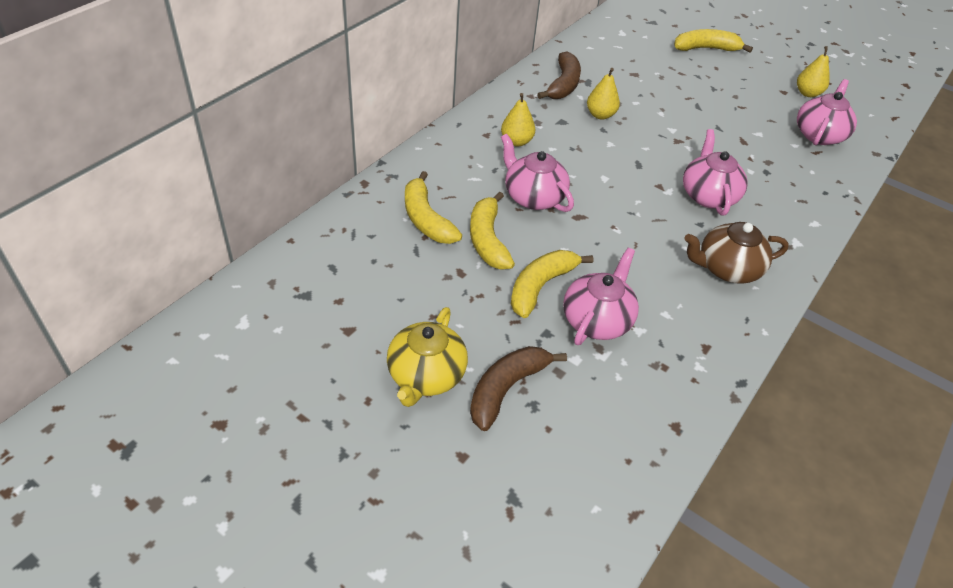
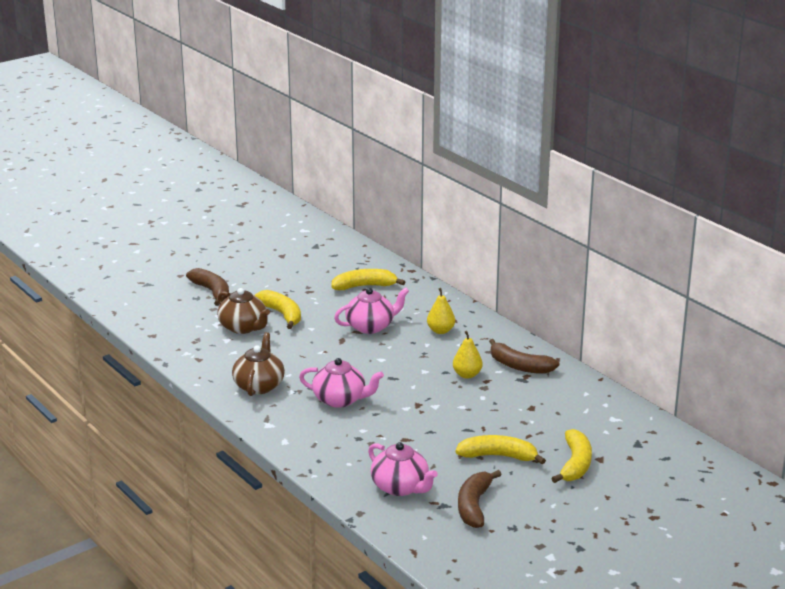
camera: 110 degrees right, 20 degrees down
yellow teapot [387,307,468,407] -> none
yellow banana [470,192,515,269] -> yellow banana moved to [455,435,546,464]
pink teapot [563,248,639,345] -> brown teapot [217,288,270,334]
yellow pear [797,46,830,97] -> brown banana [458,470,502,528]

